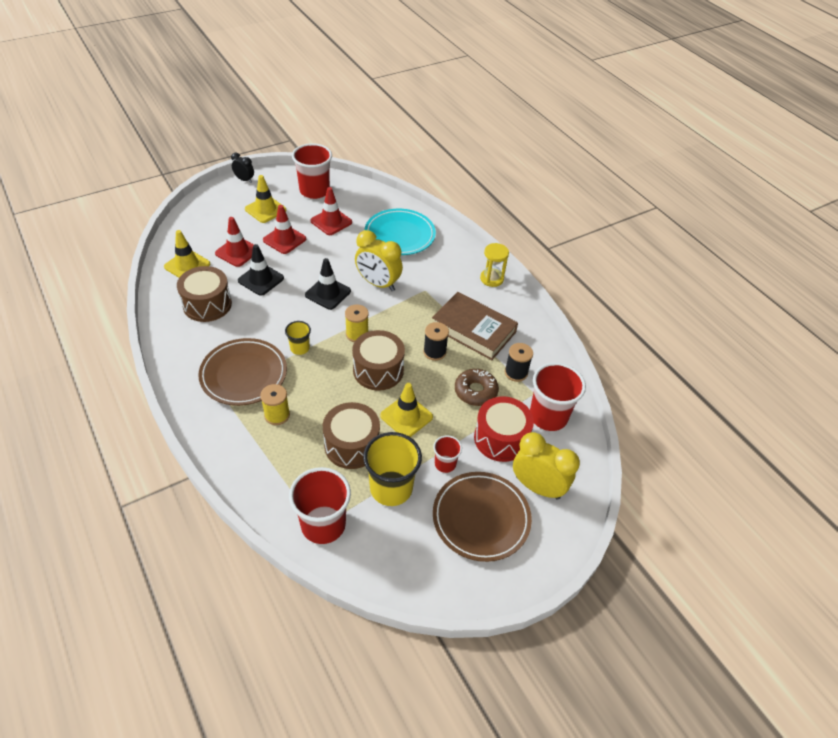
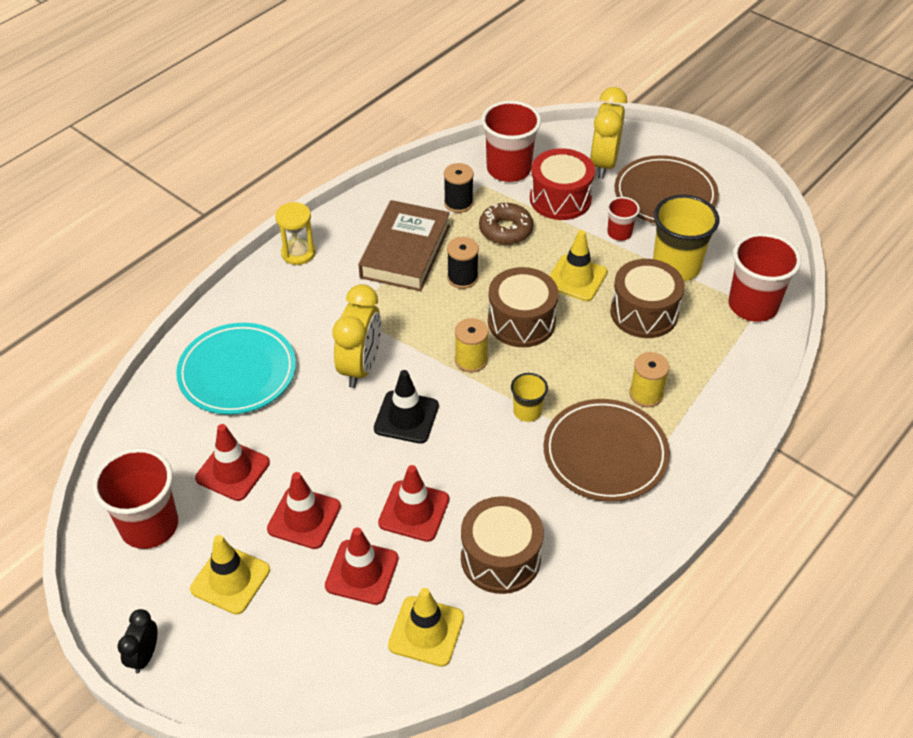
camera: 105 degrees left, 0 degrees up
black traffic cone [238,244,284,296] -> red traffic cone [378,465,449,542]

